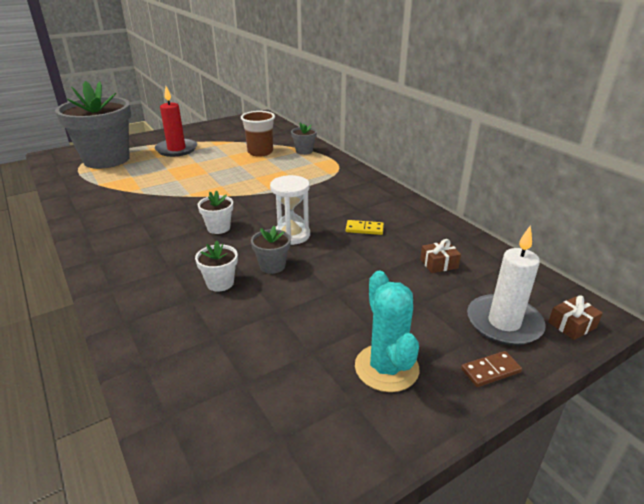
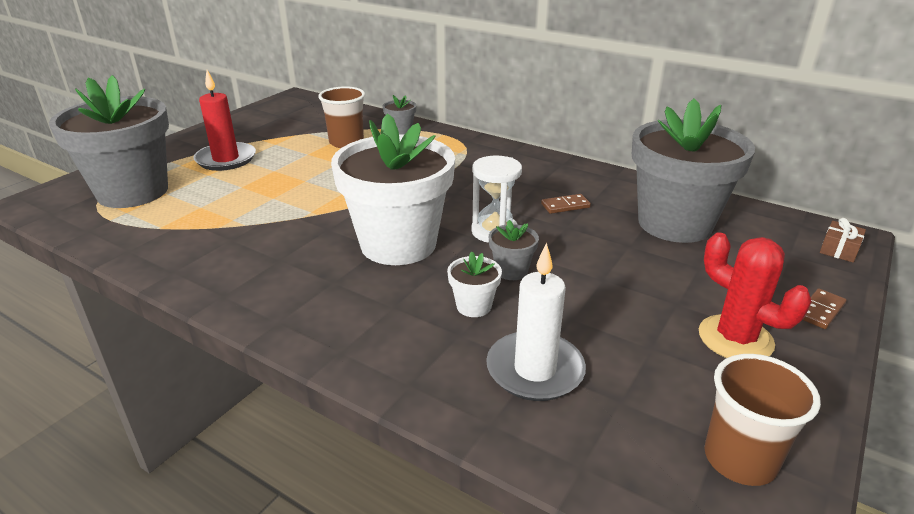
camera: 25 degrees left, 0 degrees up
white flower pot [198,190,233,234] -> white flower pot [331,113,455,265], size x2.49
yellow domino [346,220,384,235] -> brown domino [541,194,591,214]
turquoise cactus [355,270,419,392] -> red cactus [699,232,812,358]
brown gift [420,239,461,273] -> grey flower pot [632,98,755,243]
white candle [467,225,546,346] -> white candle moved to [486,243,586,401]
none -> brown cup [704,354,821,486]

